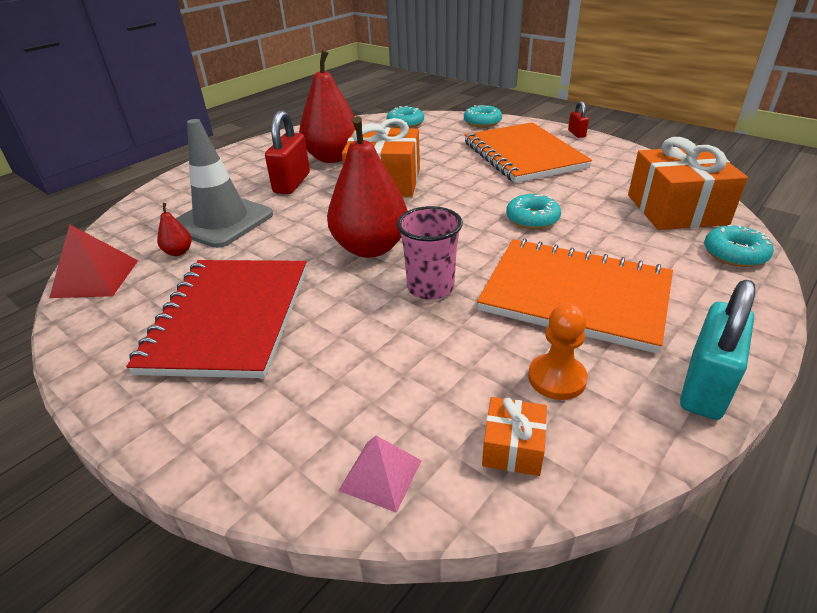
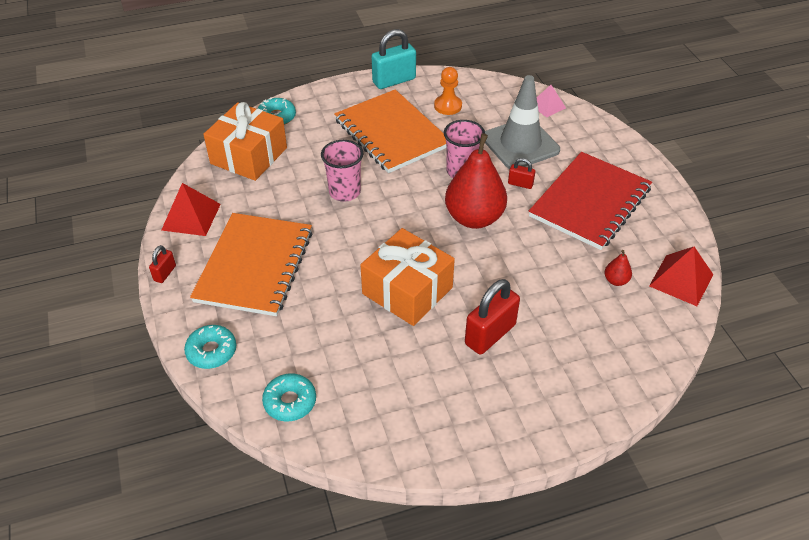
camera: 150 degrees left, 10 degrees up
grey traffic cone [175,119,273,248] -> grey traffic cone moved to [485,75,560,169]
red pear [299,50,355,163] -> none
orange gift [482,397,547,476] -> none
turquoise donut [506,194,561,229] -> pink cup [321,140,363,202]
none -> red pyramid [162,183,221,236]
none -> red padlock [508,158,535,189]

